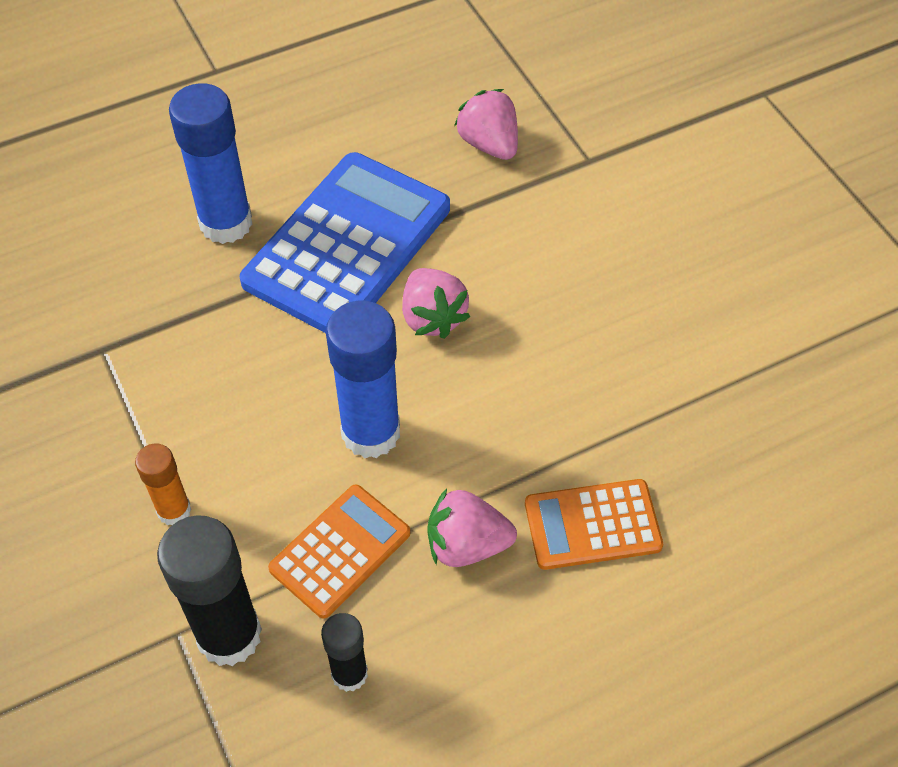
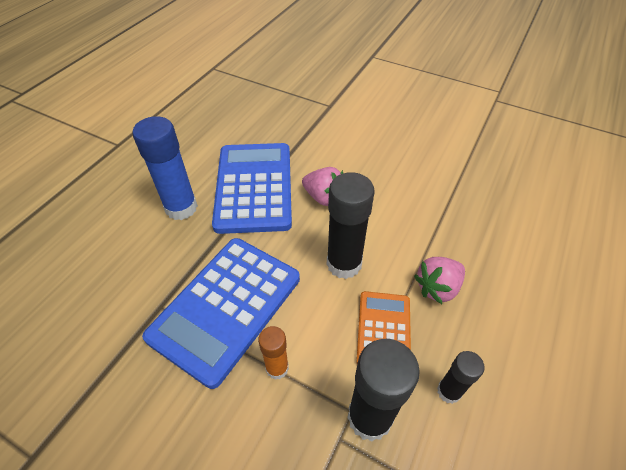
camera: 35 degrees left, 5 degrees down
blue glue stick [326,300,400,458] -> black glue stick [327,172,375,279]
pink strawberry [454,89,518,160] -> none
orange calculator [525,479,663,570] -> none
none -> blue calculator [142,238,300,389]

